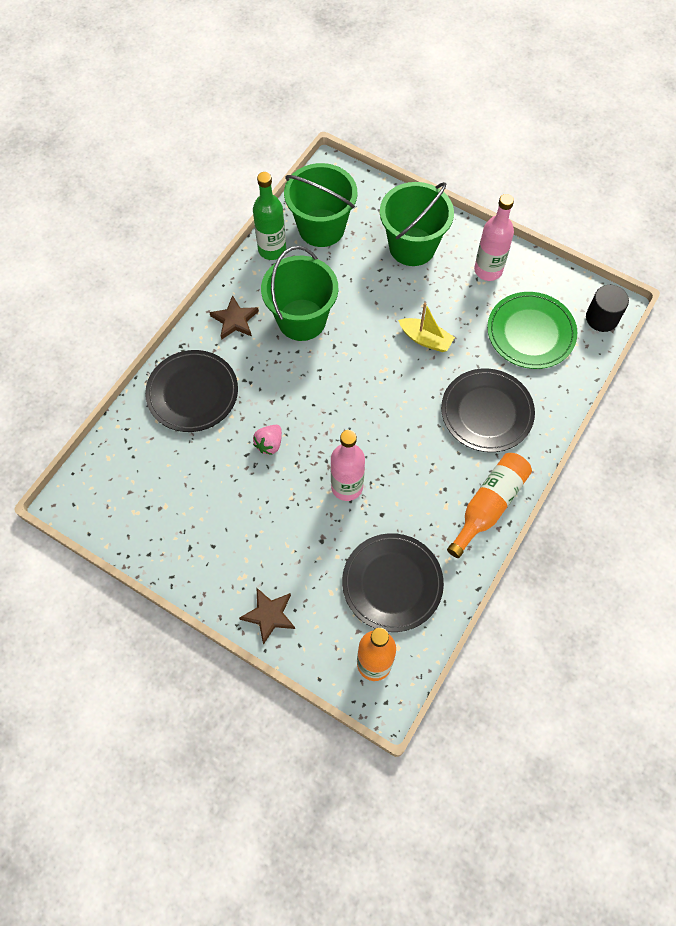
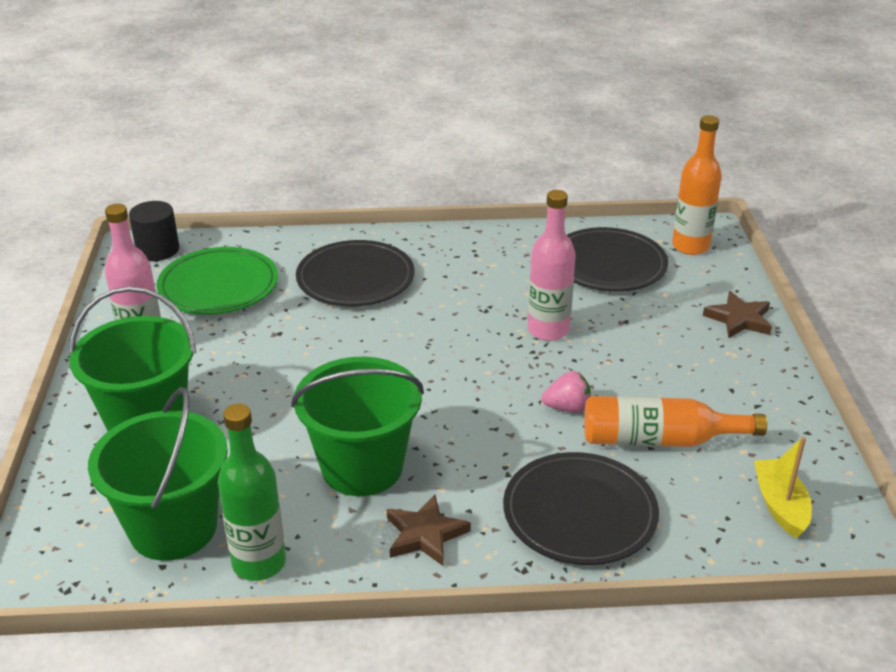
camera: 125 degrees left, 30 degrees down
yellow boat [398,303,455,352] -> yellow boat moved to [754,437,812,539]
orange bottle [447,453,532,558] -> orange bottle moved to [584,396,767,447]

